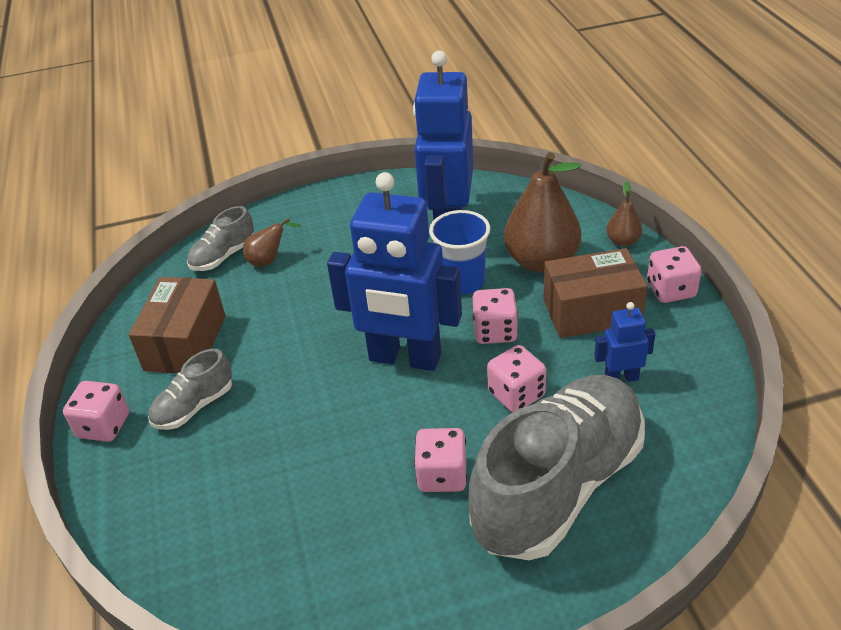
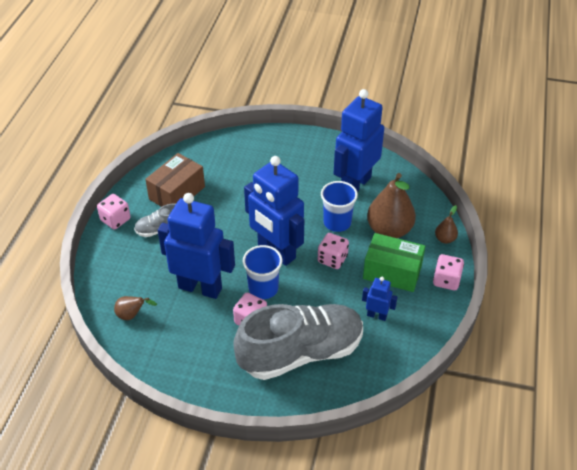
camera: 25 degrees right, 5 degrees up
grey shoe [187,206,254,271] -> none
brown pear [243,218,301,267] -> brown pear moved to [114,296,157,320]
pink dice [487,345,546,412] -> none
brown box [543,248,648,338] -> green box [363,233,425,292]
none -> blue robot [158,193,235,299]
none -> blue cup [243,245,282,299]

